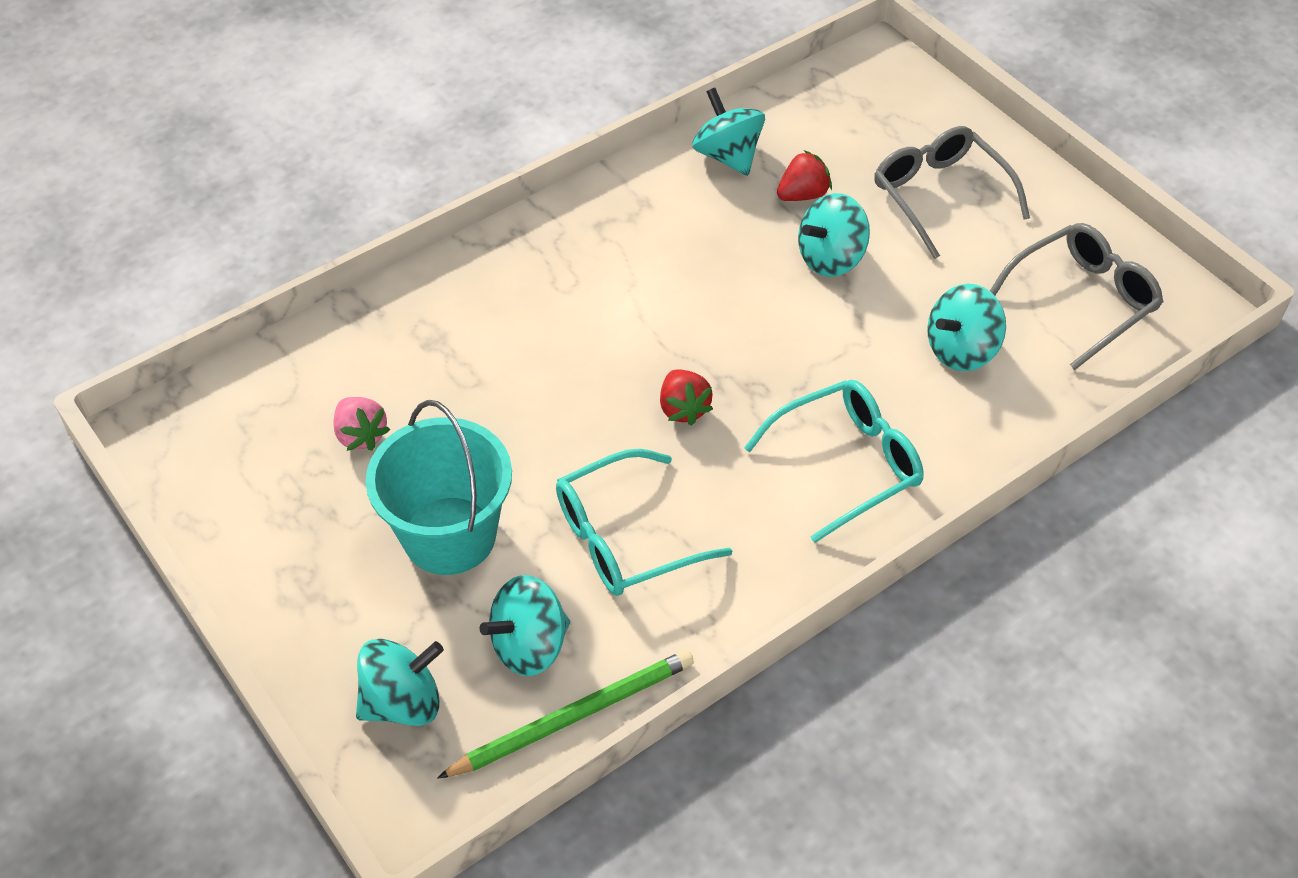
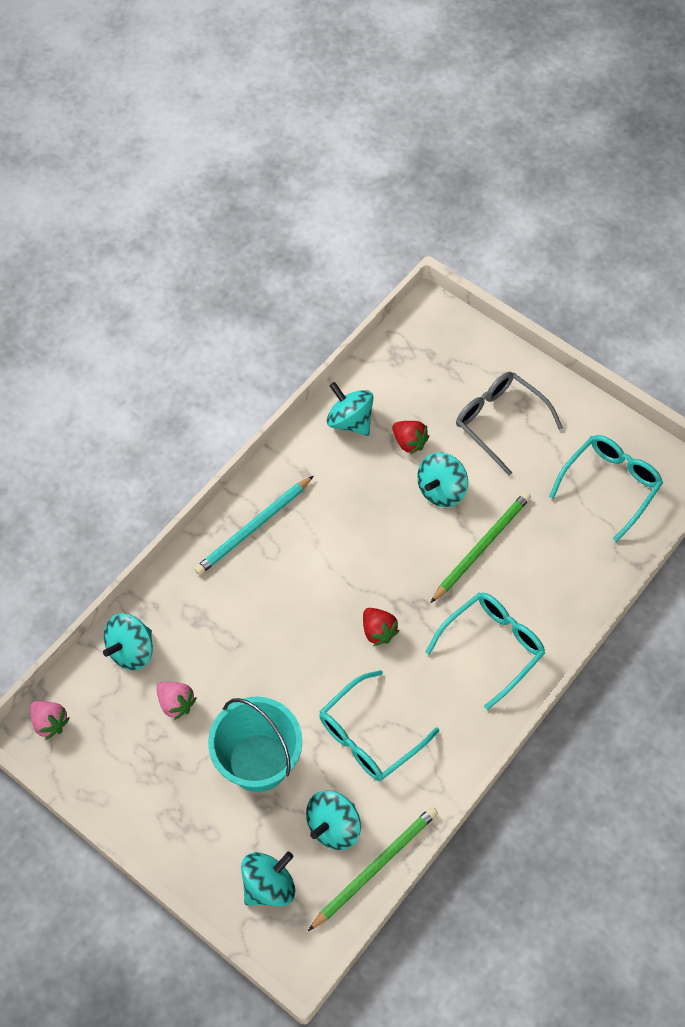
camera: 15 degrees left, 10 degrees up
red strawberry [777,150,832,201] -> red strawberry turned 90 degrees clockwise [392,421,429,454]
turquoise spinning top [927,284,1006,371] -> turquoise spinning top moved to [103,613,153,670]
grey glasses [990,223,1164,370] -> turquoise glasses [549,435,663,542]
none -> pink strawberry [30,701,70,740]
none -> turquoise pencil [194,476,313,575]
none -> green pencil [430,492,531,603]

